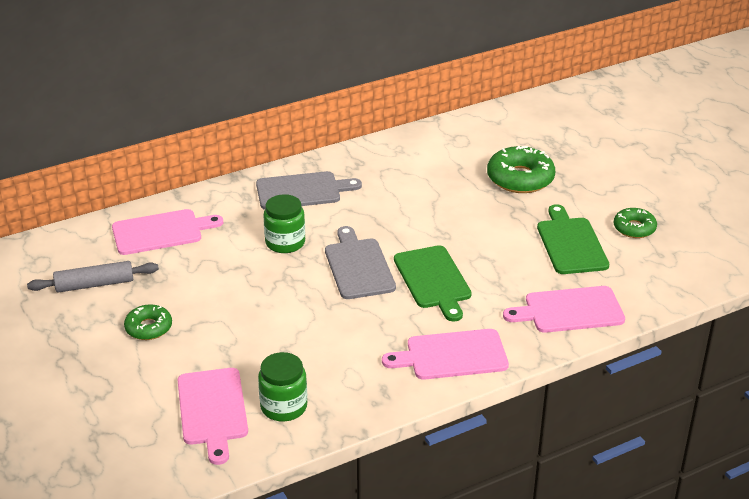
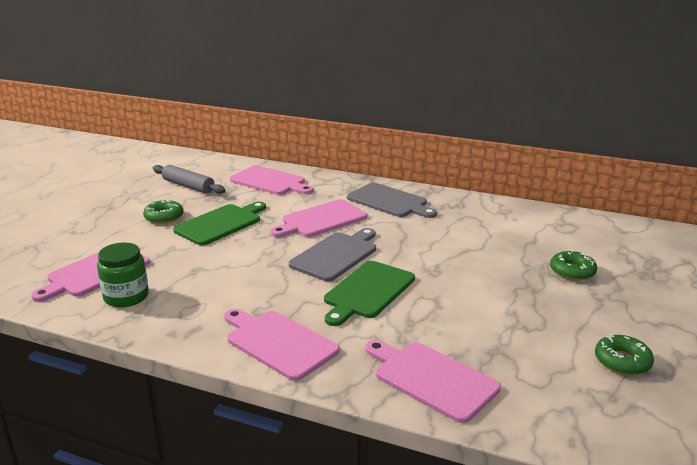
camera: 50 degrees right, 10 degrees down
green jar [263,194,305,253] -> pink cutting board [271,199,367,237]
green donut [487,146,555,193] -> green donut [550,250,597,281], size x0.60
green cutting board [537,204,609,274] -> green cutting board moved to [173,202,266,245]

